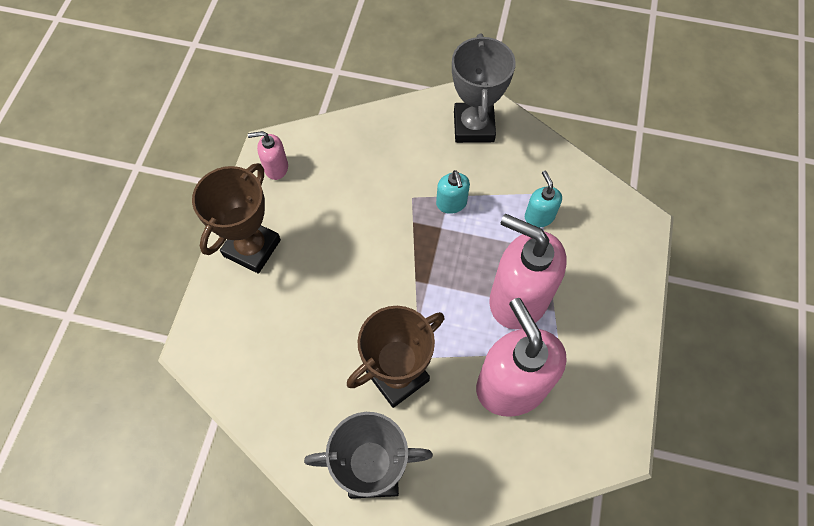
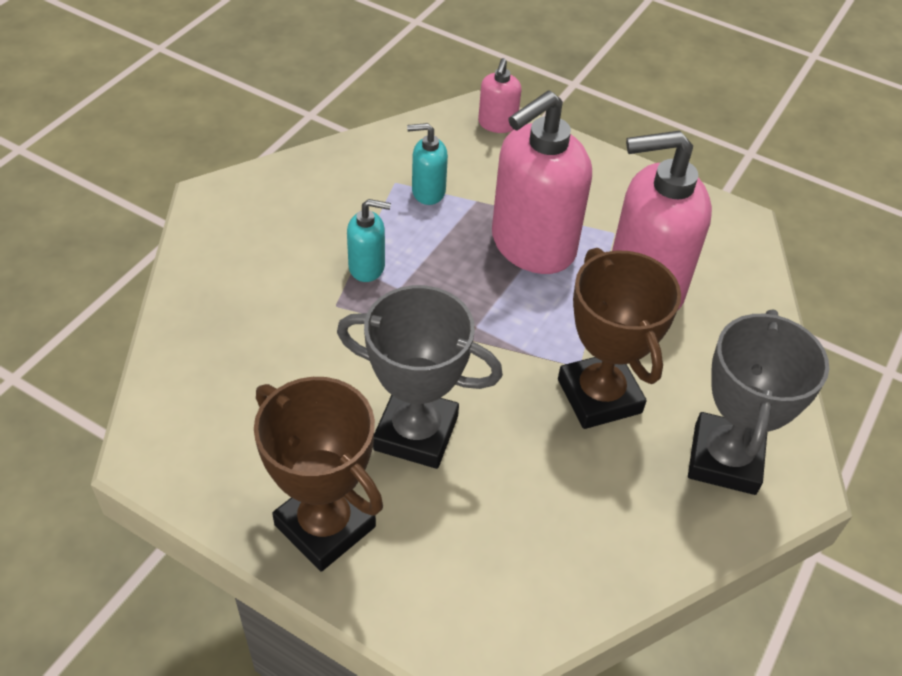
camera: 75 degrees left, 15 degrees down
pink soap dispenser [248,131,288,180] -> pink soap dispenser moved to [478,58,522,133]
grey trophy [452,33,516,143] -> grey trophy moved to [337,285,503,469]

